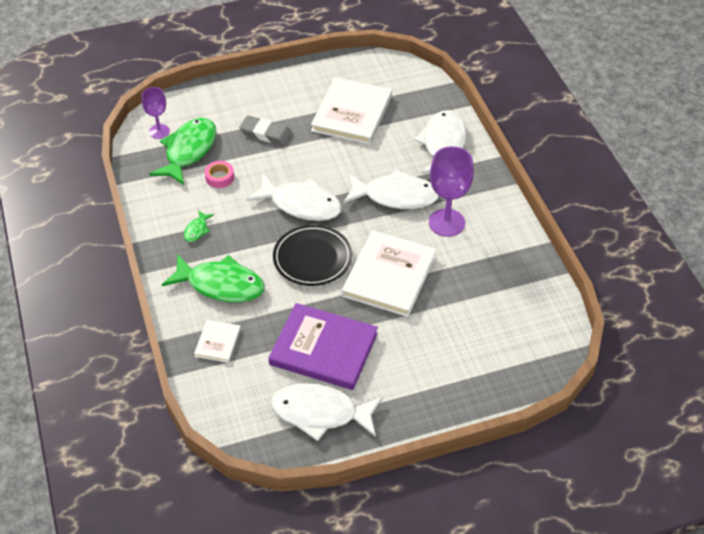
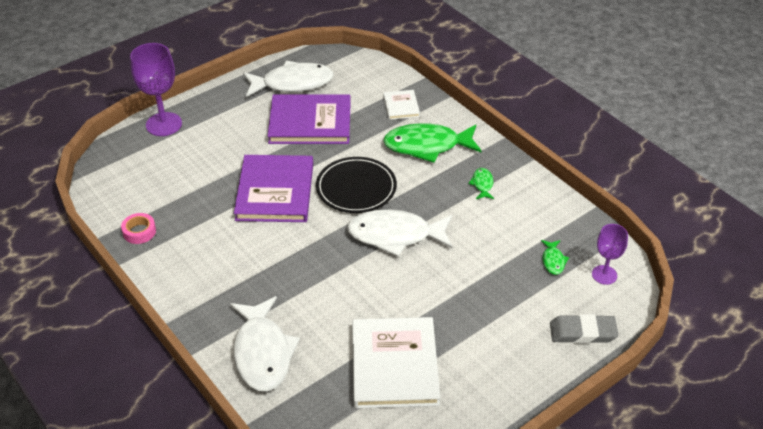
camera: 160 degrees right, 5 degrees down
green fish [149,118,216,185] -> green fish [541,240,569,275], size x0.44
pink tape [205,161,234,188] -> pink tape moved to [121,213,156,244]
grey eraser [239,115,293,146] -> grey eraser moved to [550,314,619,343]
white book [342,230,436,317] -> purple book [234,155,313,222]
white fish [343,169,439,209] -> none
purple goblet [429,146,474,237] -> purple goblet moved to [130,43,182,136]

